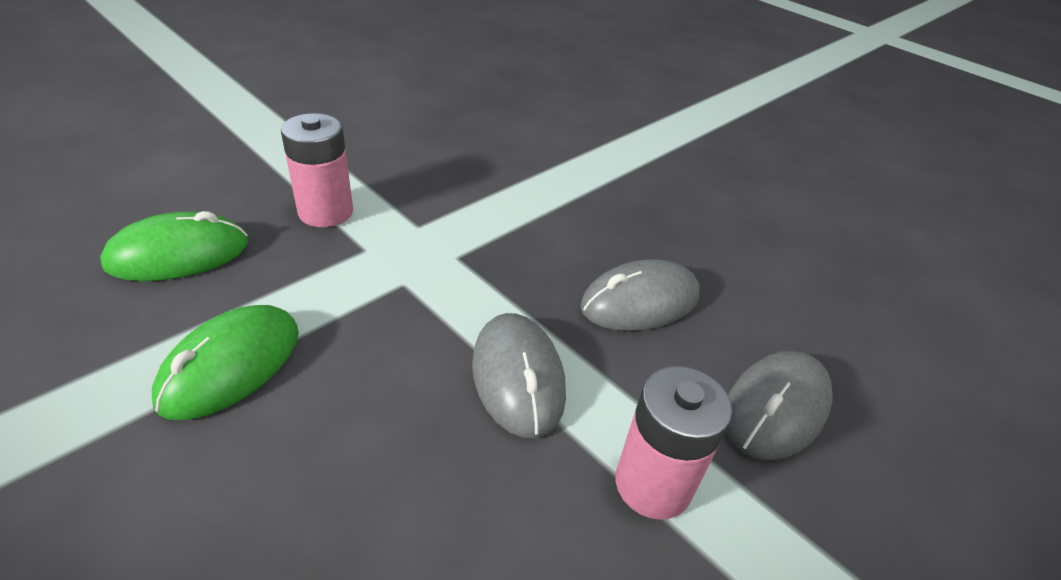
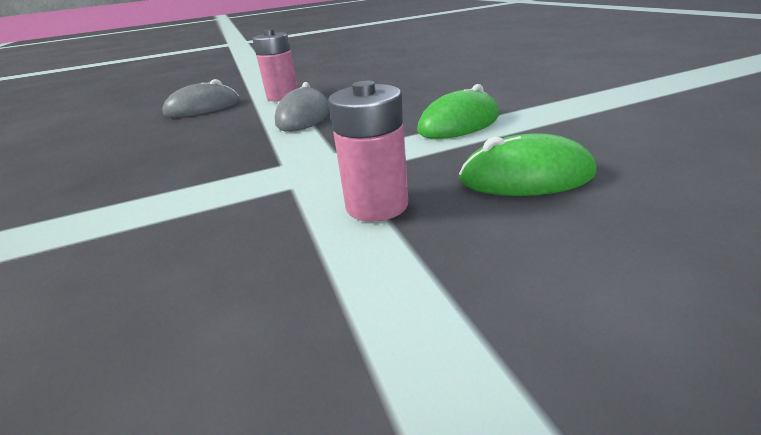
camera: 150 degrees left, 10 degrees down
grey mouse [580,259,700,331] -> none

